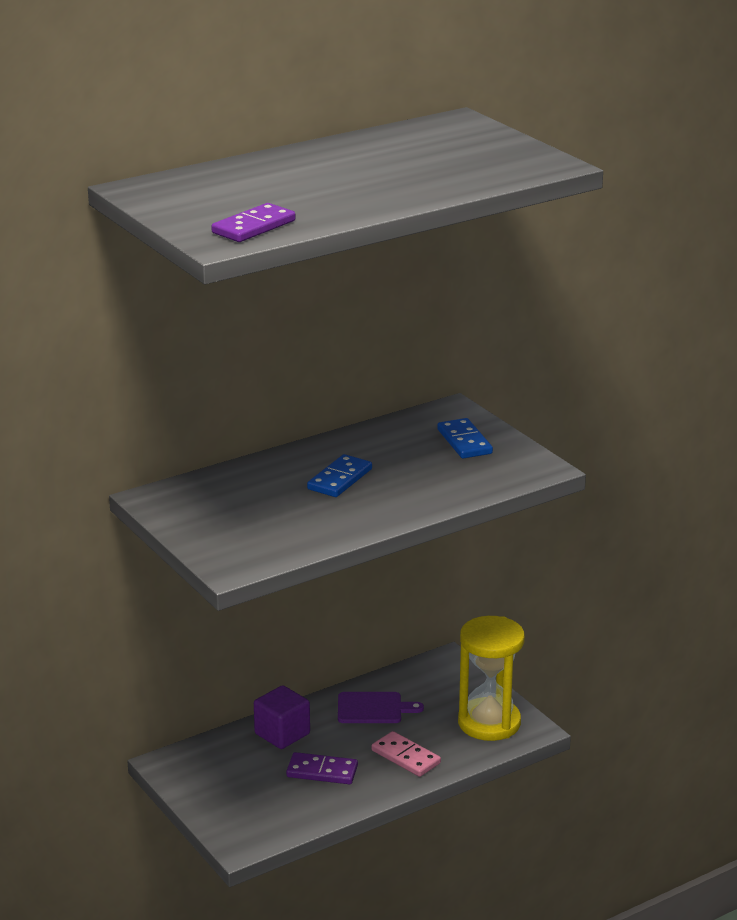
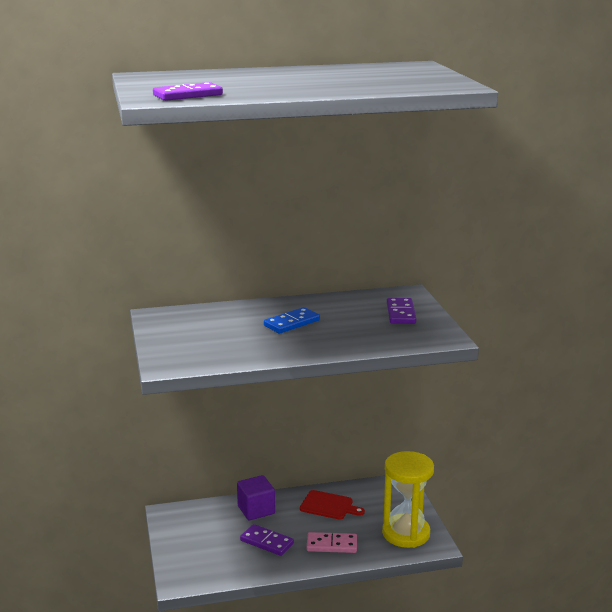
camera: 20 degrees right, 5 degrees down
purple cutting board [338,692,424,723] -> red cutting board [300,490,365,520]
pink domino [371,731,441,777] -> pink domino turned 60 degrees counterclockwise [307,532,357,553]
blue domino [437,418,493,458] -> purple domino [387,298,416,324]

